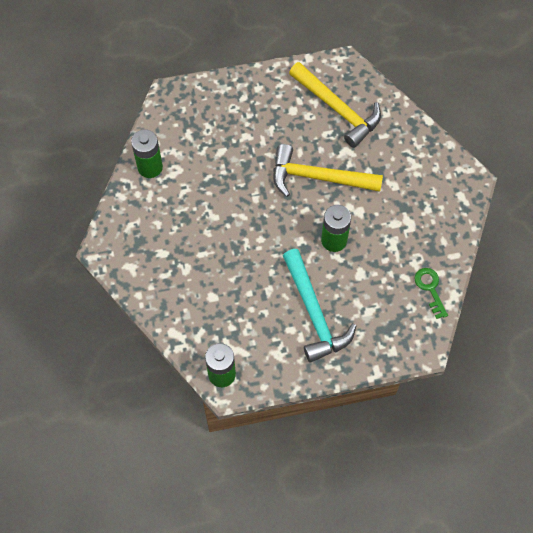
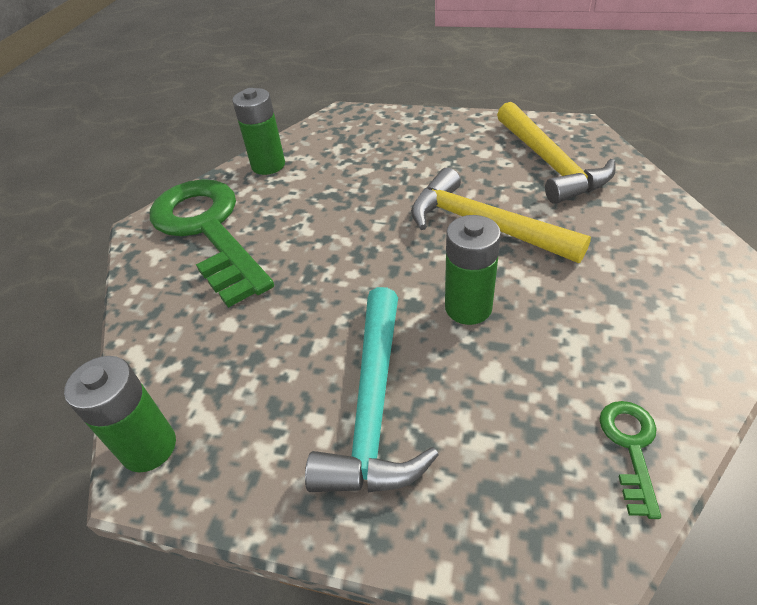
camera: 30 degrees right, 20 degrees down
none -> green key [150,179,274,308]

